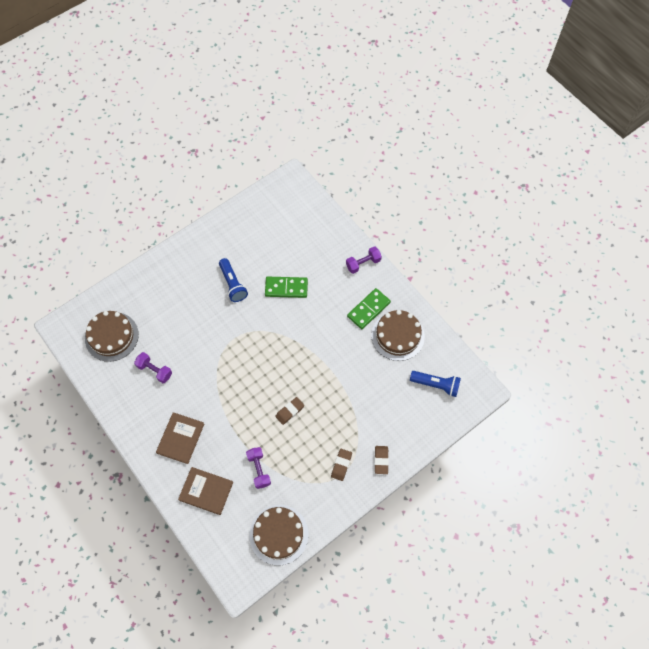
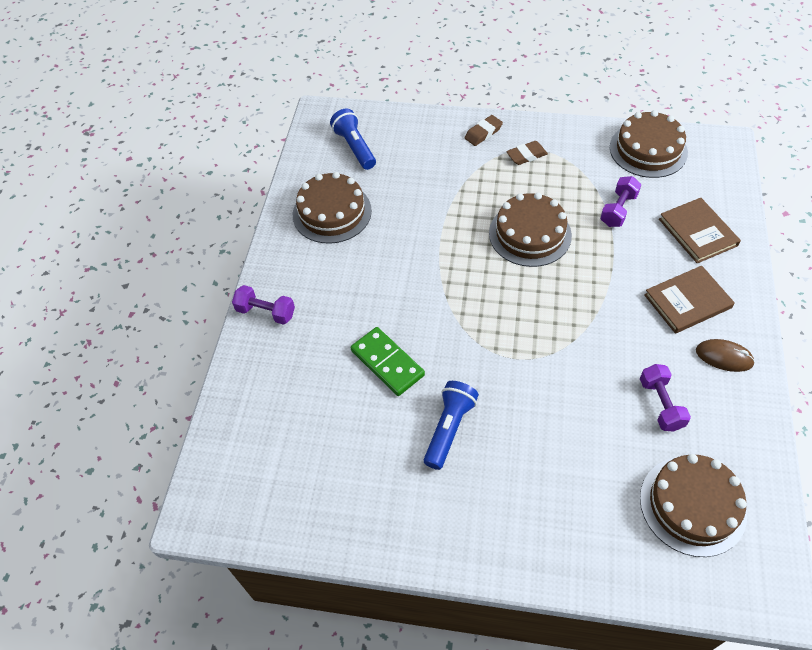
camera: 130 degrees left, 10 degrees down
brown eraser [275,397,304,425] -> brown cake [489,192,572,267]
green domino [347,288,391,329] -> none
none -> brown mouse [696,339,755,372]

